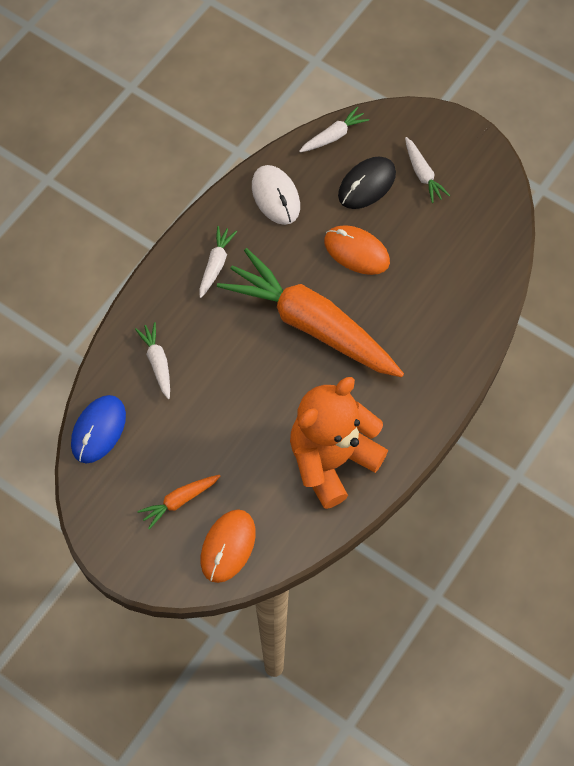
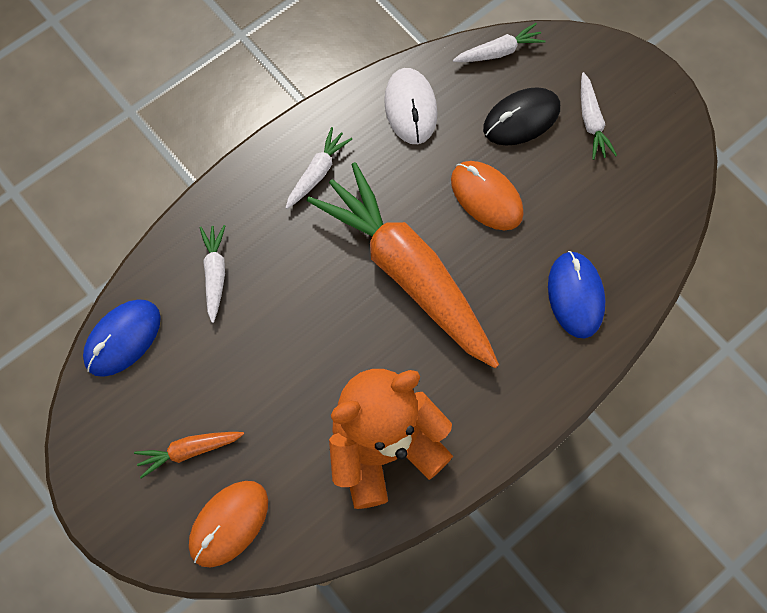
camera: 15 degrees right, 5 degrees up
none -> blue mouse [548,251,606,338]

